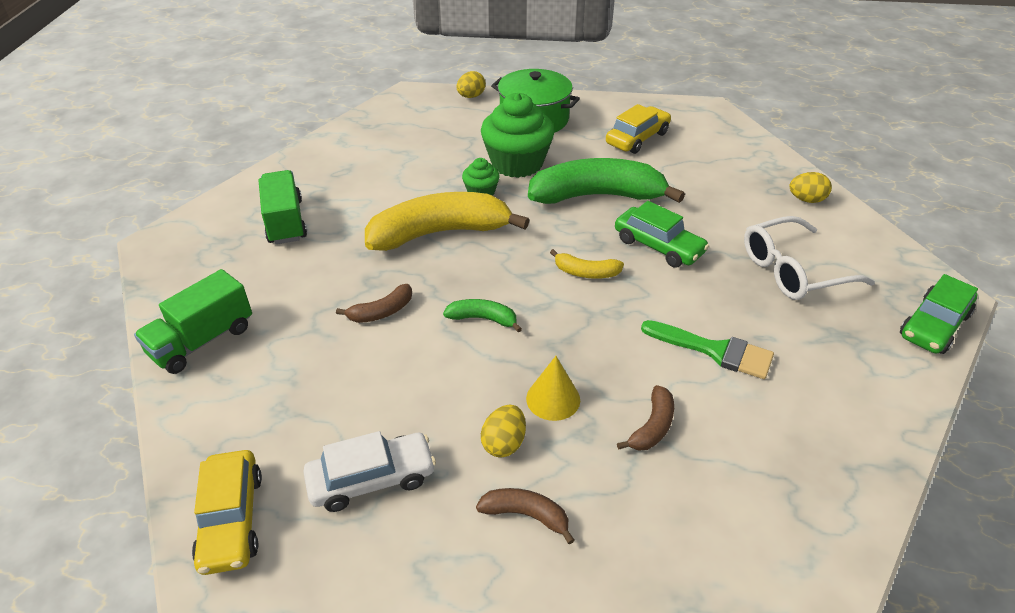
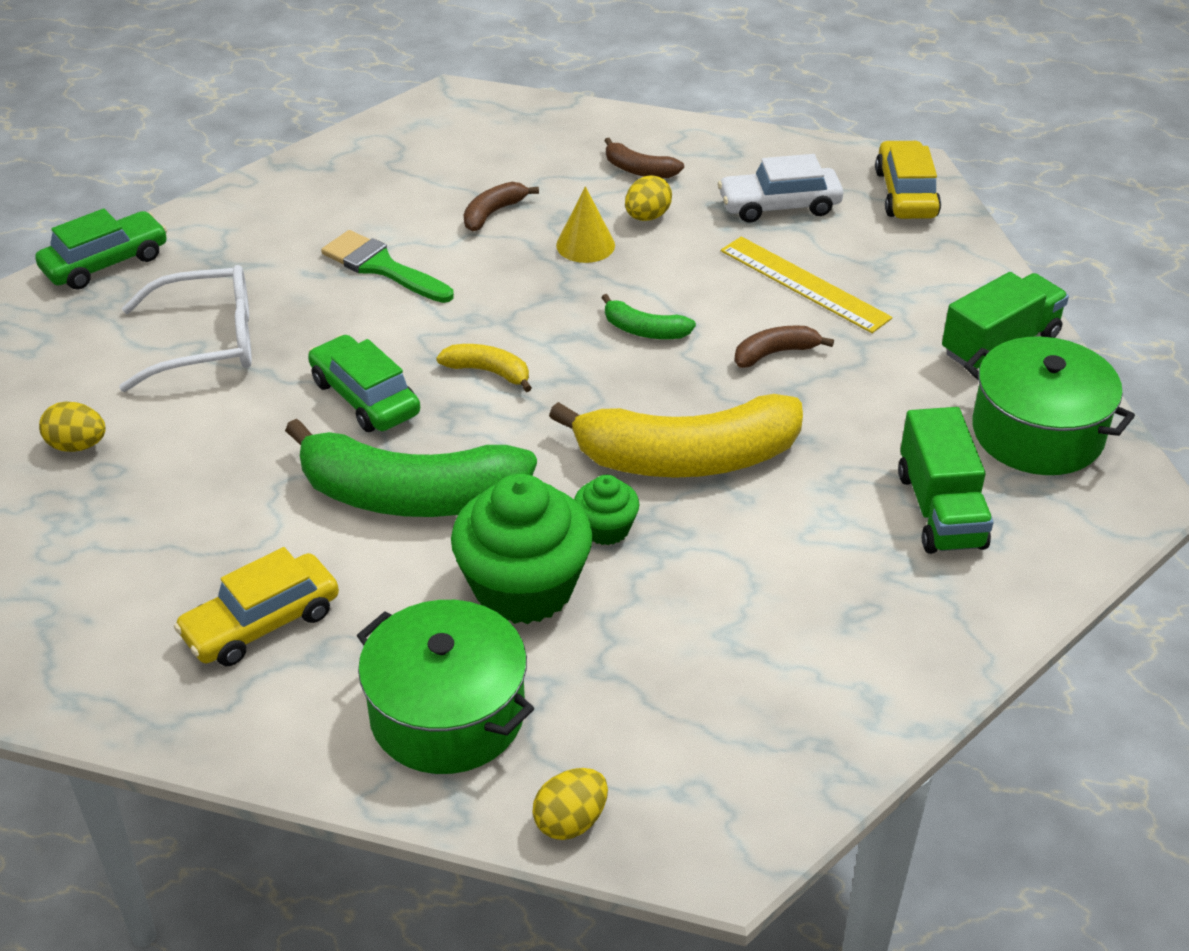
camera: 170 degrees left, 0 degrees up
none -> yellow ruler [721,236,892,333]
none -> green pot [964,336,1135,475]

